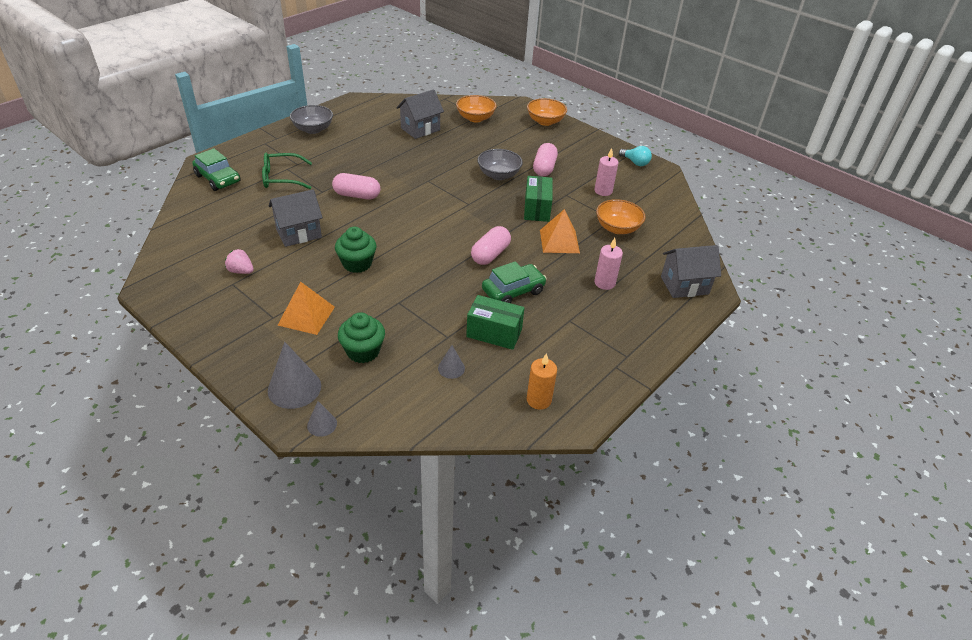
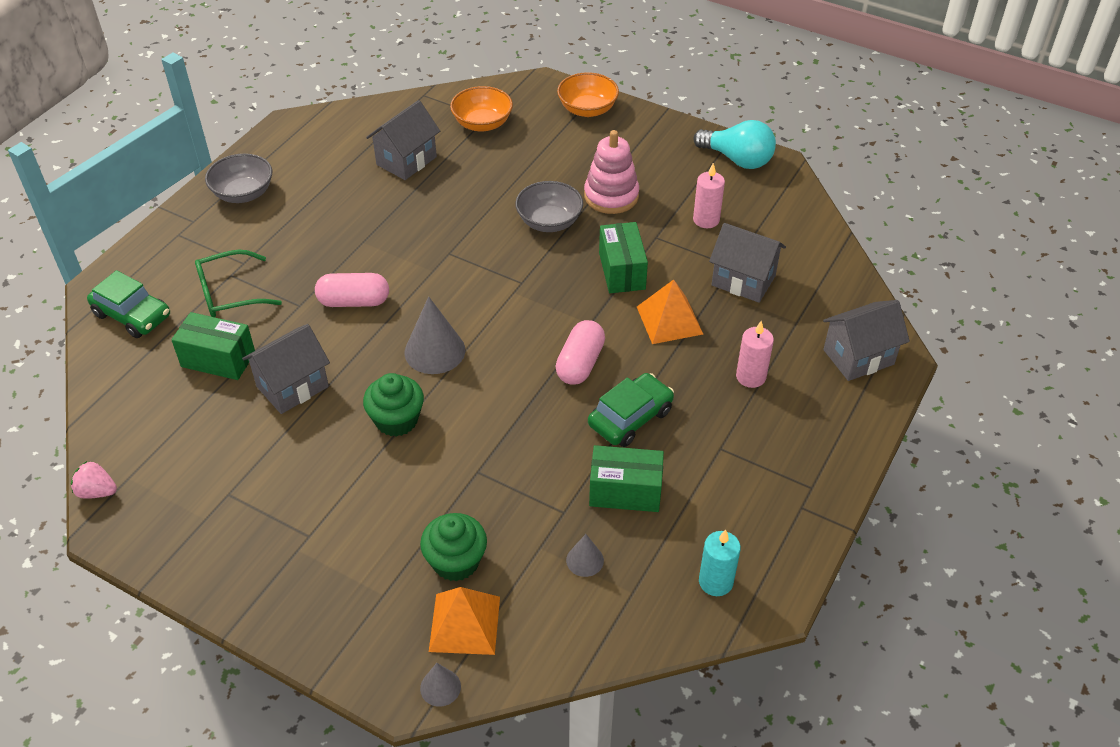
camera: 10 degrees left, 5 degrees up
pink strawberry [225,249,254,274] -> pink strawberry moved to [71,461,117,499]
grey cone [268,342,321,409] -> grey cone moved to [405,297,465,374]
orange pyramid [278,282,335,335] -> orange pyramid moved to [429,587,500,655]
orange candle [527,353,557,410] -> turquoise candle [699,529,741,596]
pink capsule [533,143,558,177] -> pink stacking toy [584,130,639,214]
orange bowl [596,199,646,234] -> grey house [709,223,786,303]
turquoise light bulb [619,146,652,166] -> turquoise light bulb [693,120,776,169], size x1.62
none -> green box [171,312,255,380]

